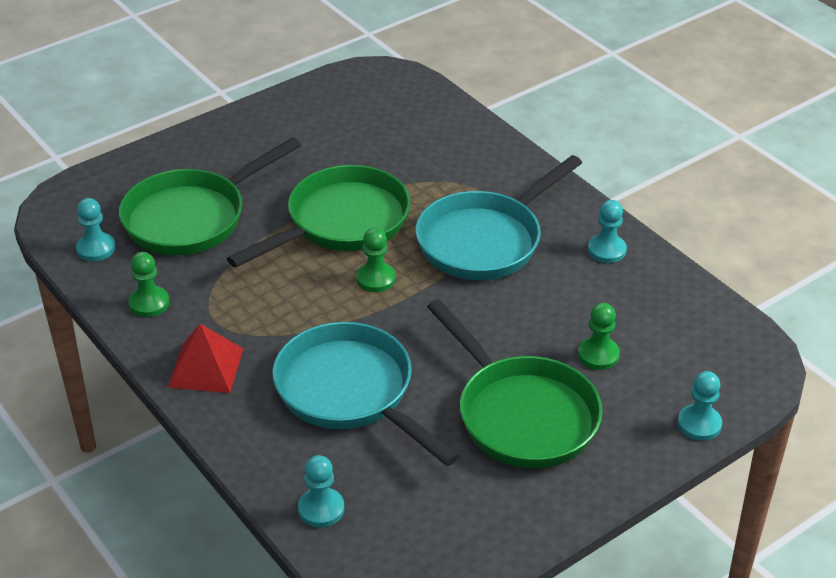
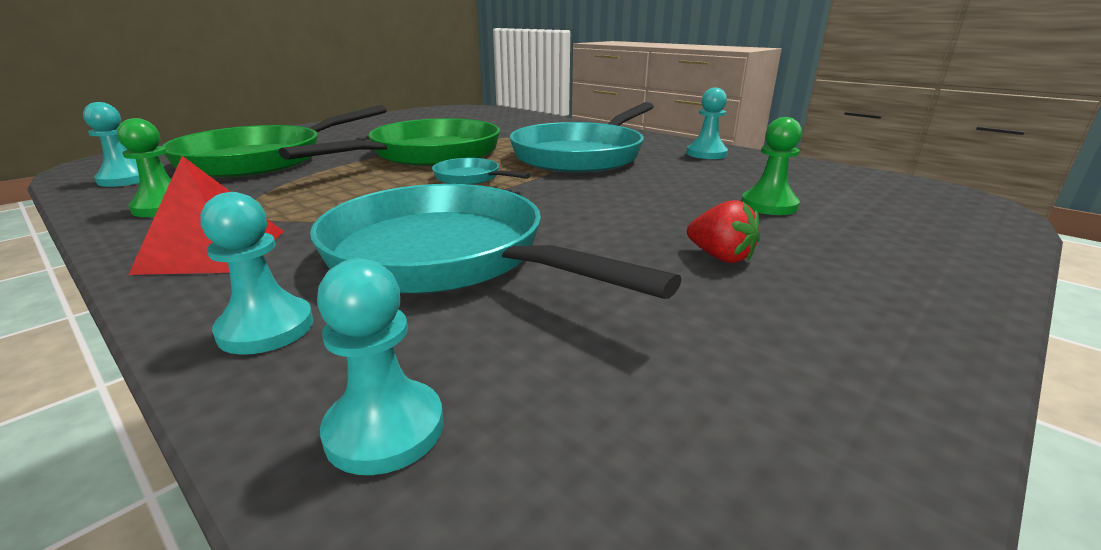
camera: 10 degrees left, 15 degrees down
green pawn [356,228,395,292] -> turquoise pan [432,158,531,185]
green pan [427,299,603,468] -> red strawberry [687,200,760,263]
turquoise pawn [678,371,722,441] -> turquoise pawn moved to [200,192,314,355]

